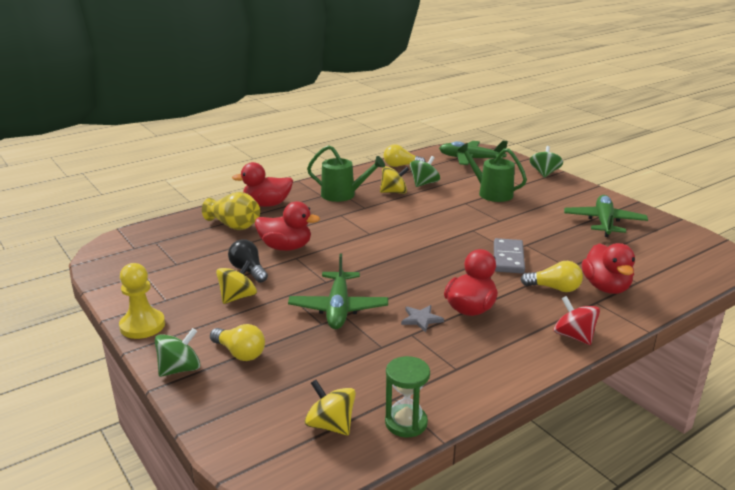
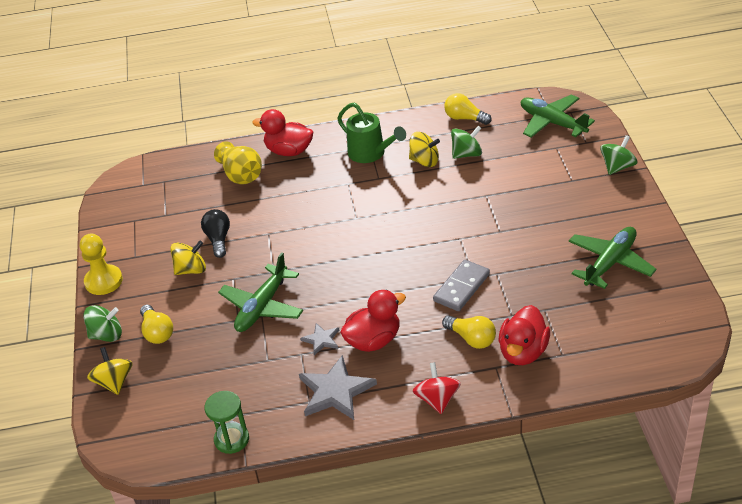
camera: 30 degrees right, 15 degrees up
red duck [255,201,320,251] -> none
yellow spinning top [305,380,356,435] -> yellow spinning top moved to [87,347,133,395]
green watering can [457,143,527,202] -> none
none -> grey star [299,355,377,420]

